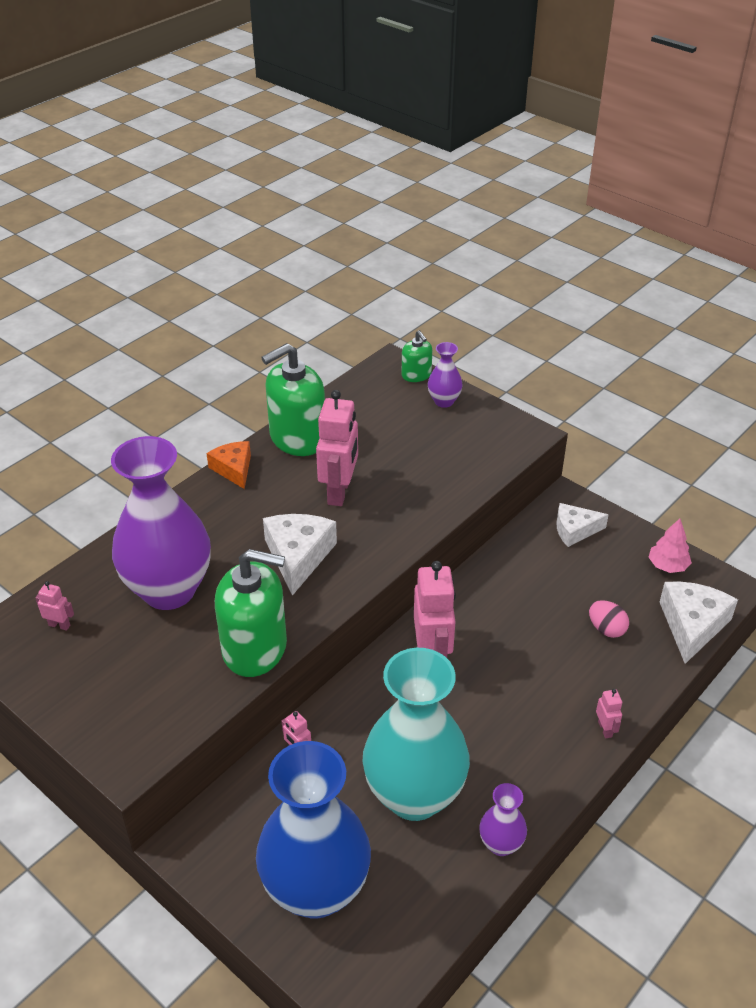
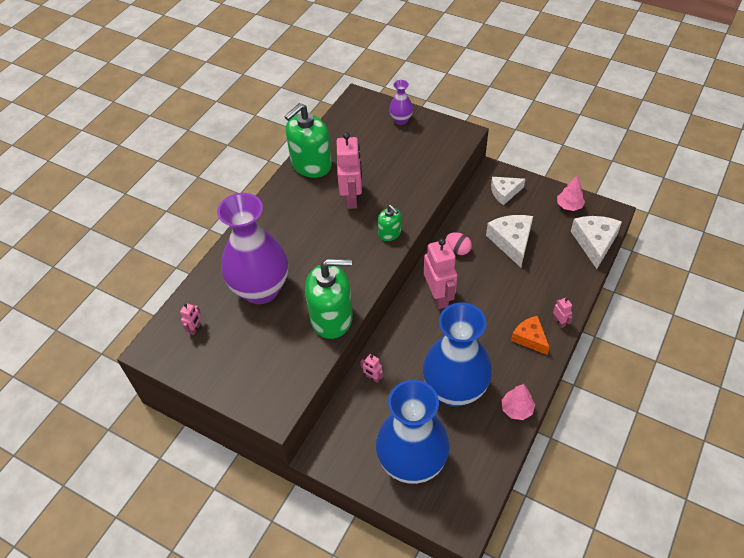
camera: 10 degrees left, 10 degrees up
pink robot [35,581,74,631] -> pink robot turned 105 degrees clockwise [180,303,201,335]
orange cheese [206,441,251,489] -> orange cheese moved to [511,316,550,355]
white cheese [263,514,337,596] -> white cheese moved to [486,215,533,268]
turquoise vase [363,648,470,821] -> blue vase [423,303,492,407]
green soap dispenser [401,330,432,382] -> green soap dispenser moved to [378,205,401,241]
purple vase [479,783,527,856] -> pink tree [501,384,535,420]
pink egg [589,600,629,638] -> pink egg moved to [445,232,472,255]

